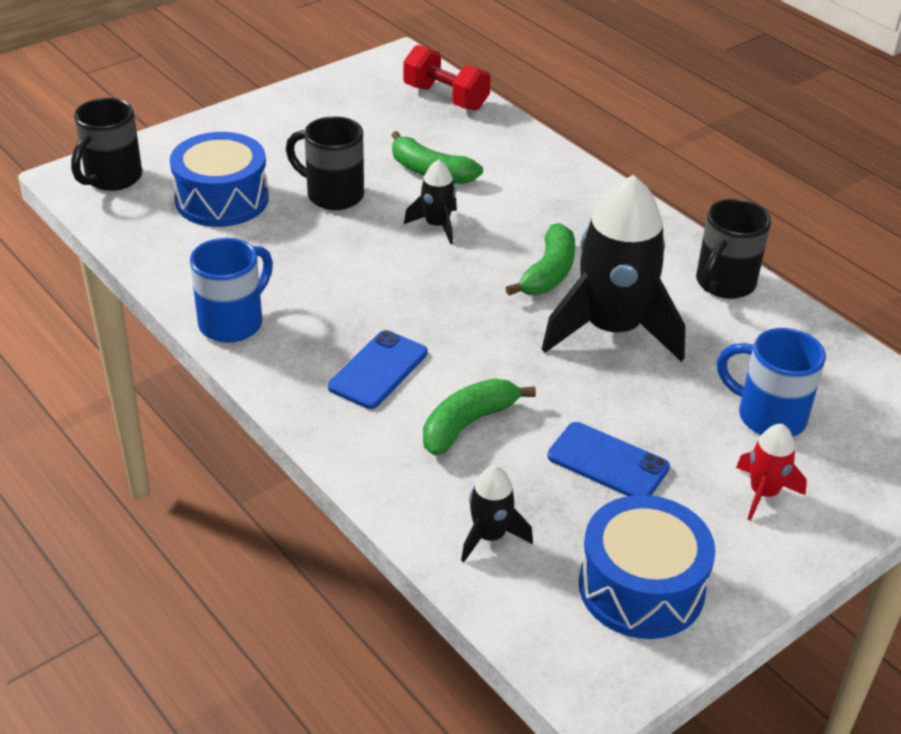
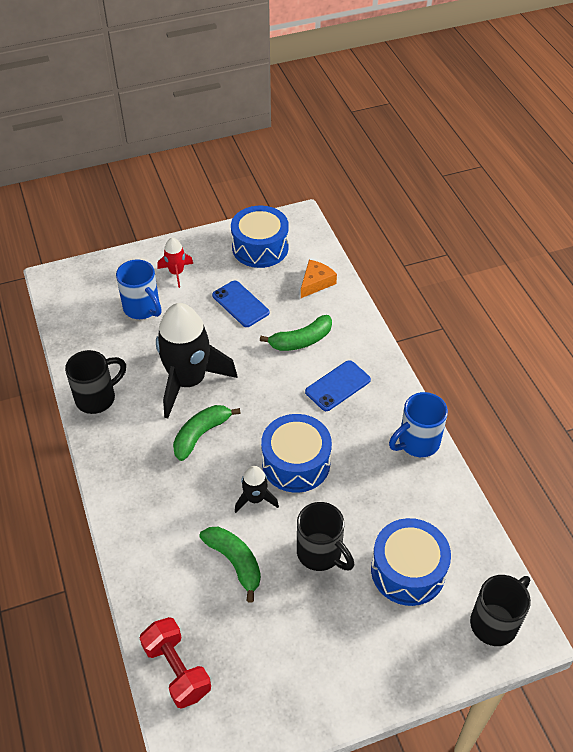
camera: 160 degrees left, 10 degrees up
black rocket [461,466,533,562] -> orange cheese [301,260,337,298]
none -> blue drum [261,414,332,493]

